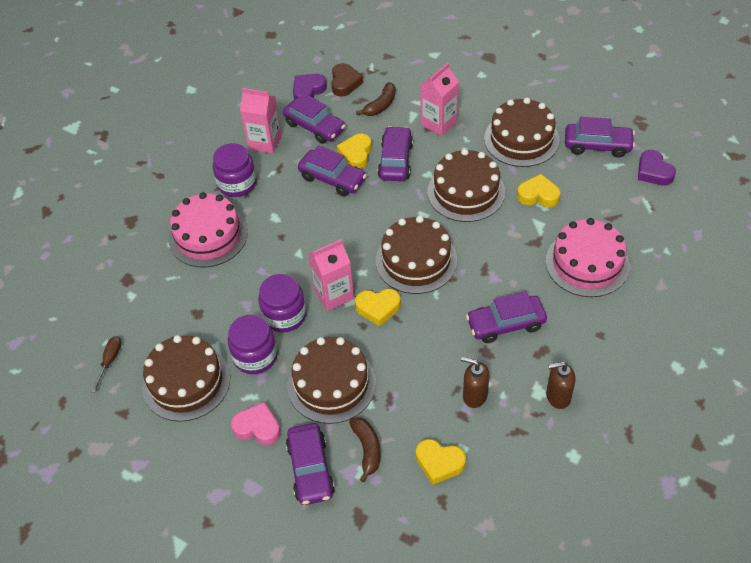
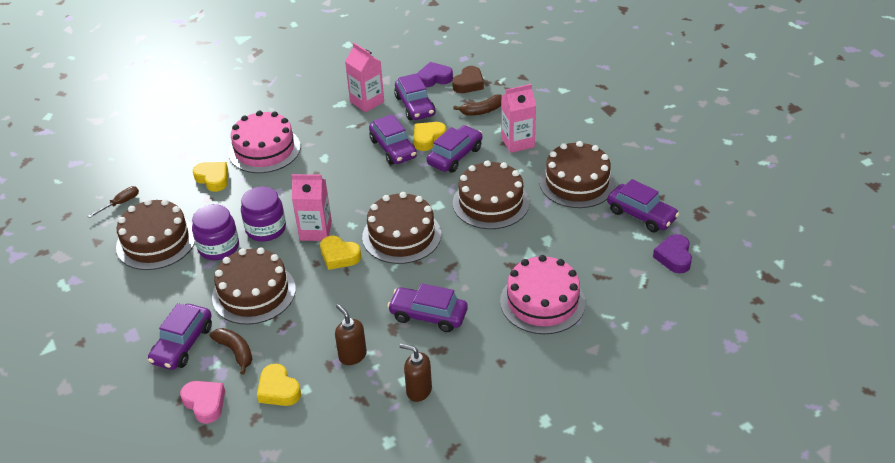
camera: 30 degrees right, 10 degrees down
purple jar [213,143,257,197] -> none
pink heart [231,402,281,445] -> pink heart moved to [180,381,225,424]
brown banana [349,417,381,482] -> brown banana turned 60 degrees counterclockwise [209,328,252,374]
yellow heart [517,174,560,207] -> yellow heart moved to [193,162,228,192]

